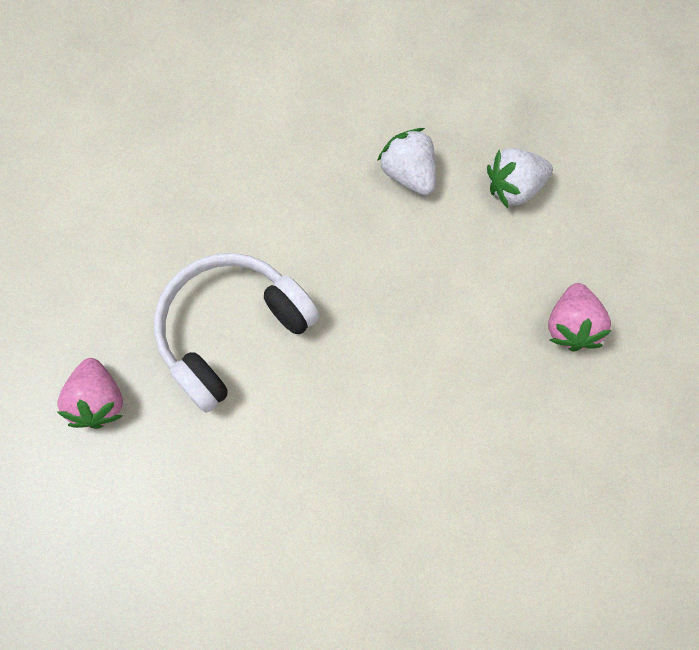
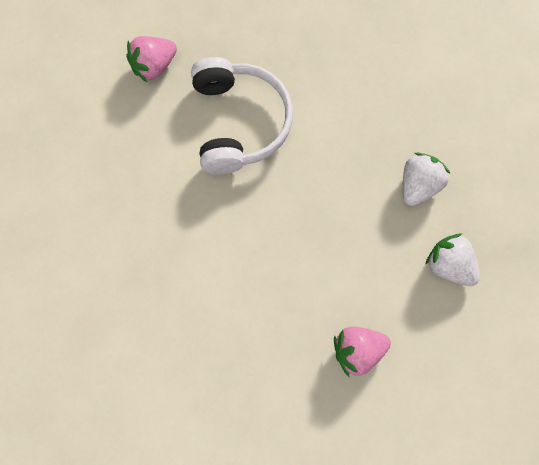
camera: 65 degrees right, 0 degrees up
white headphones [154,253,320,413] -> white headphones turned 60 degrees clockwise [191,57,293,174]

